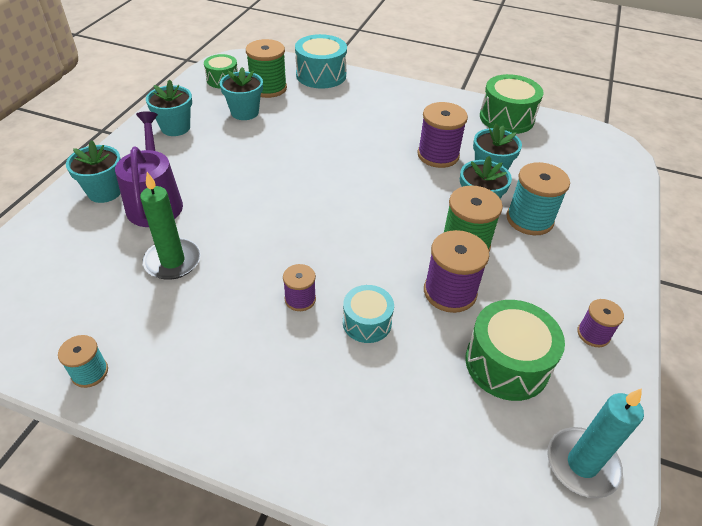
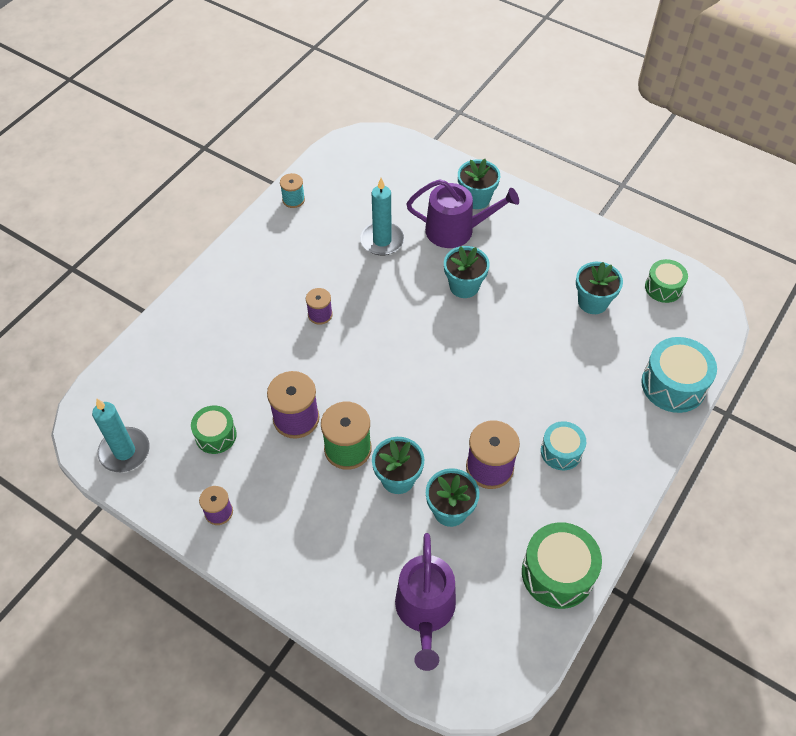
camera: 105 degrees right, 10 degrees up
green candle [140,172,201,280] -> turquoise candle [360,178,404,255]
turquoise flower pot [146,80,192,136] -> turquoise flower pot moved to [444,246,490,298]
green spool [246,39,287,98] -> none
turquoise drum [343,285,394,343] -> turquoise drum moved to [541,421,586,470]
green drum [465,300,565,401] -> green drum [191,406,237,454], size x0.62
turquoise spool [507,162,570,235] -> none
none -> purple watering can [395,533,456,671]

